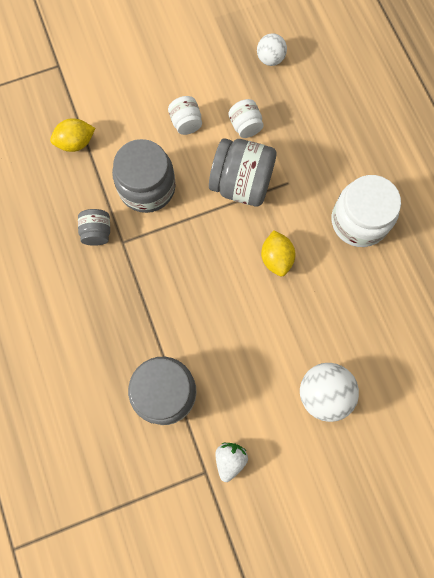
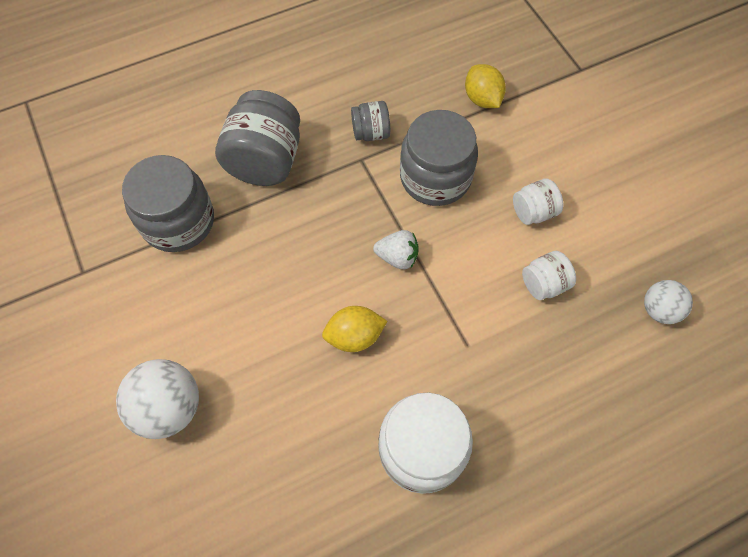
camera: 85 degrees right, 10 degrees down
grey jar [209,138,276,207] -> grey jar moved to [215,90,300,186]
white strawberry [215,443,248,482] -> white strawberry moved to [373,230,418,269]

